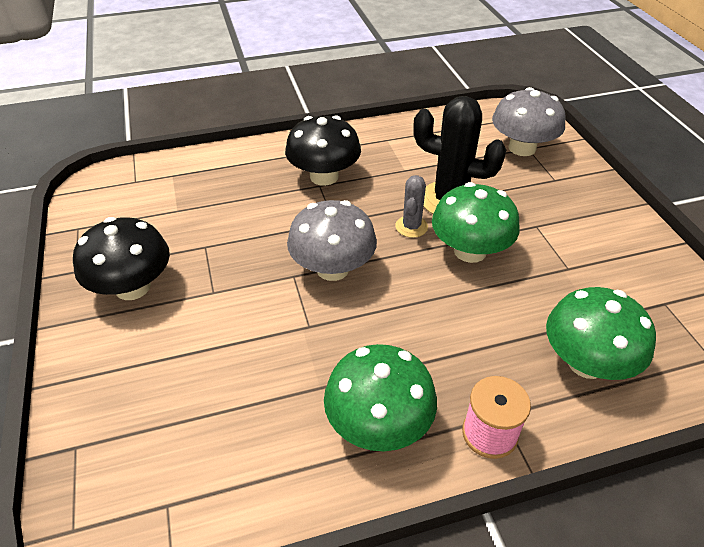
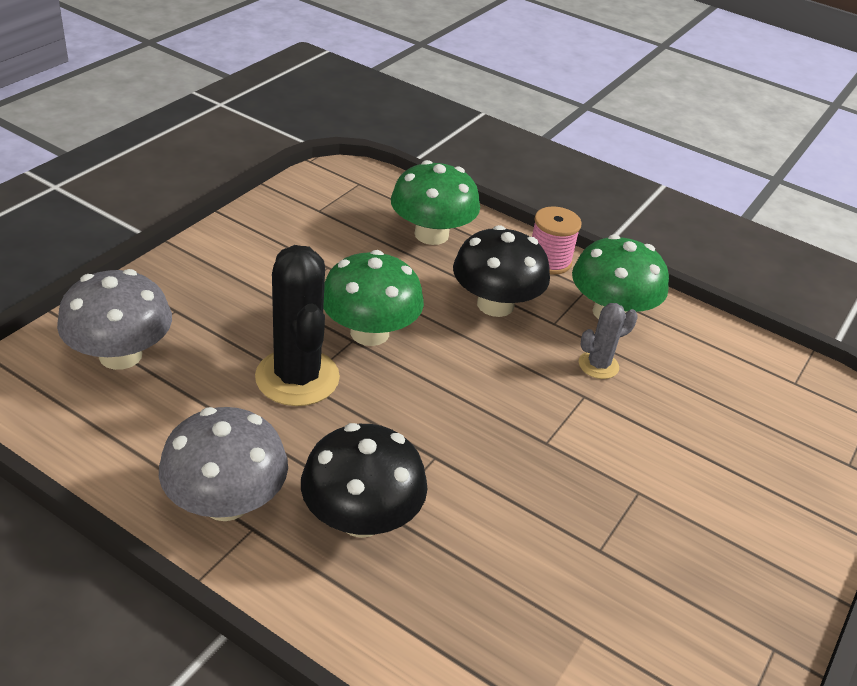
camera: 135 degrees left, 5 degrees down
black mushroom [73,217,170,300] -> black mushroom moved to [453,225,550,317]
grey mushroom [287,200,377,281] -> grey mushroom moved to [159,407,288,521]
grey cactus [395,175,428,238] -> grey cactus moved to [579,303,638,379]

